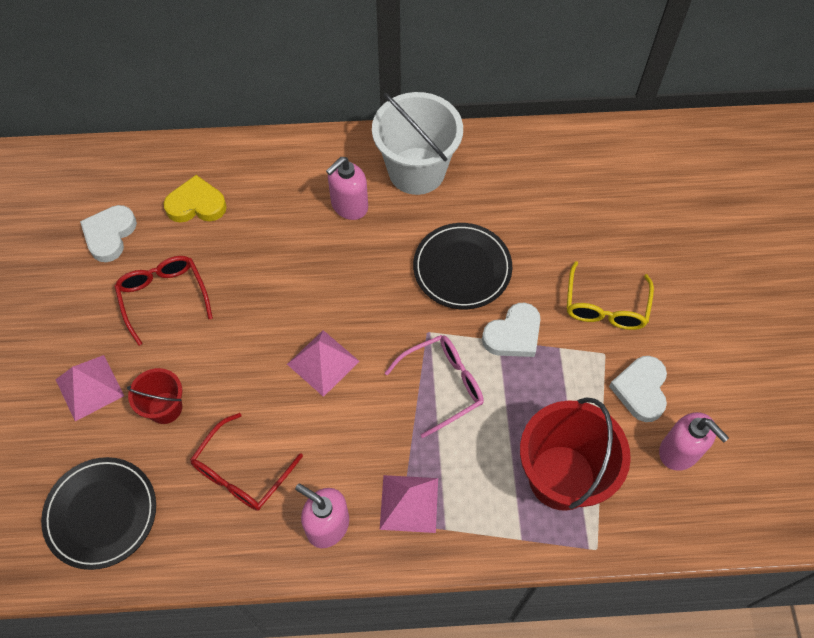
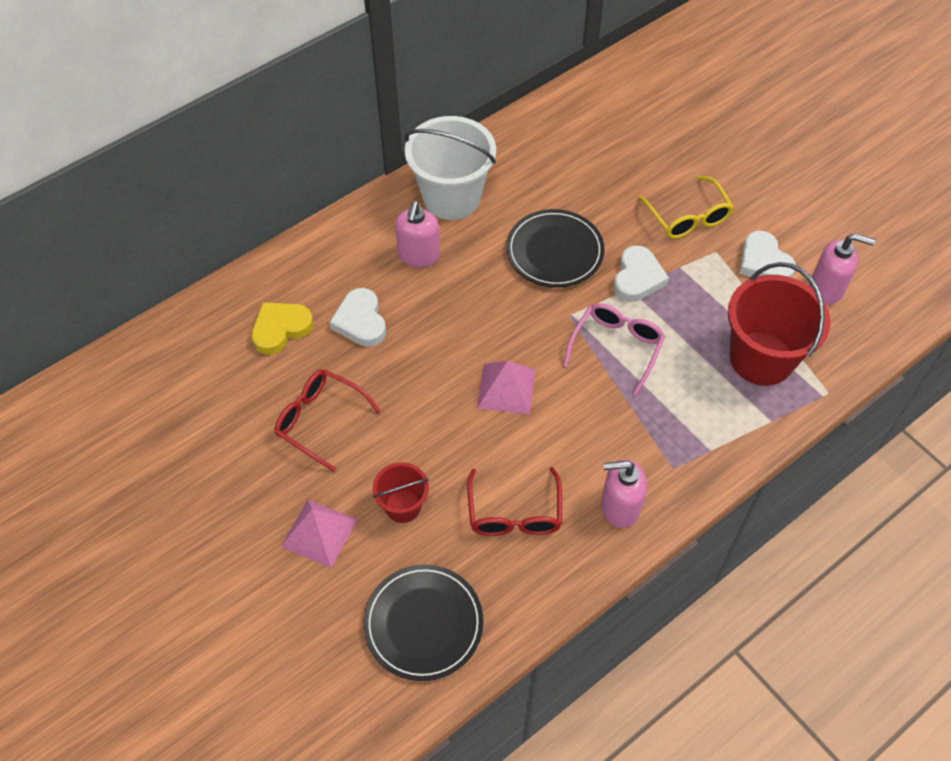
camera: 35 degrees left, 5 degrees down
white heart [80,205,137,262] -> white heart moved to [329,288,386,347]
pink pyramid [380,475,438,533] -> none

